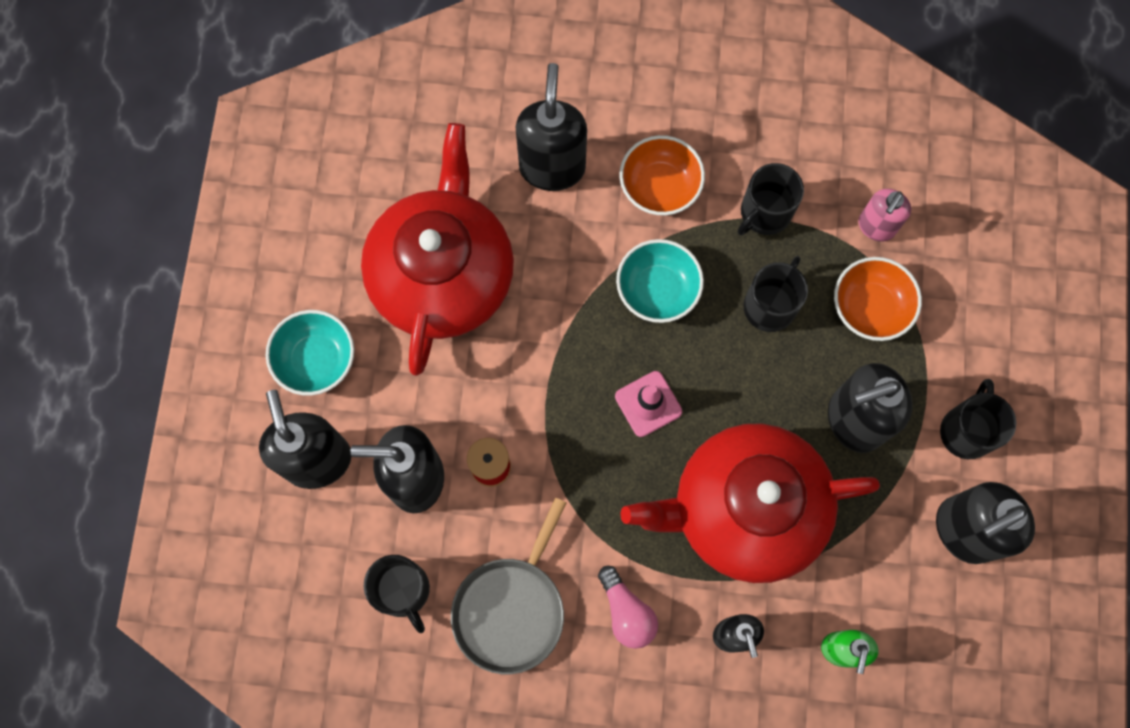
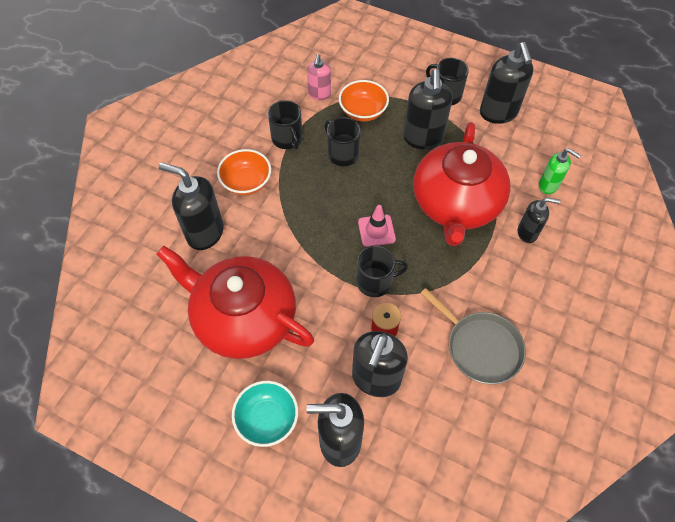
camera: 70 degrees left, 15 degrees down
black mug [364,555,430,633] -> black mug moved to [356,246,408,297]
pink light bulb [598,566,658,649] -> none
turquoise bowl [616,239,704,323] -> none
pink soap dispenser [858,189,911,242] -> pink soap dispenser turned 45 degrees clockwise [307,54,331,100]

